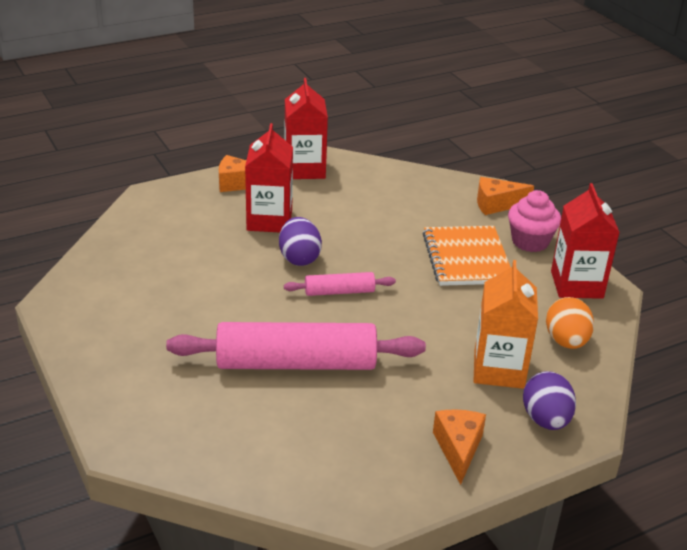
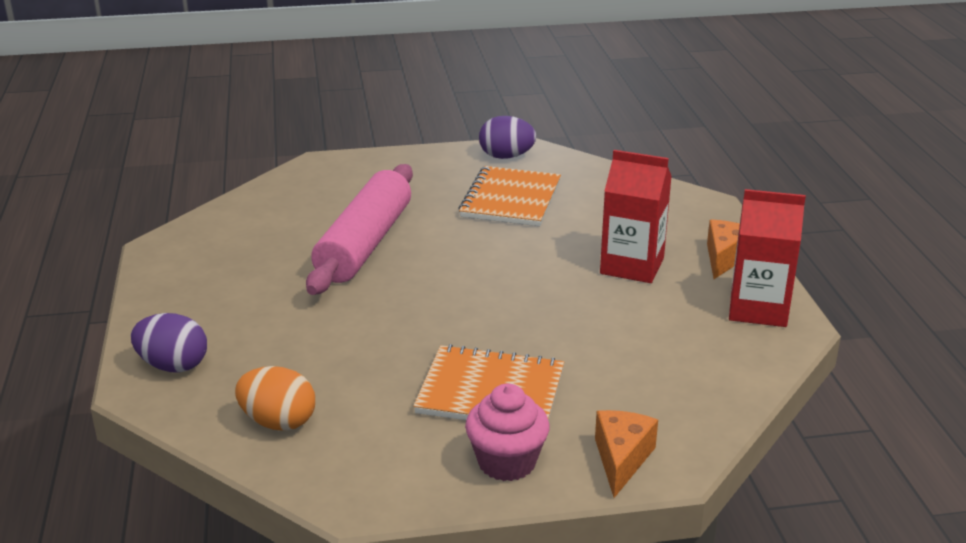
camera: 110 degrees right, 5 degrees down
purple egg [279,217,322,266] -> purple egg moved to [479,116,536,159]
pink rolling pin [284,272,396,296] -> none
orange cheese [433,409,486,485] -> none
orange carton [474,260,538,389] -> none
red carton [551,183,620,299] -> none
none -> orange notebook [458,166,561,226]

